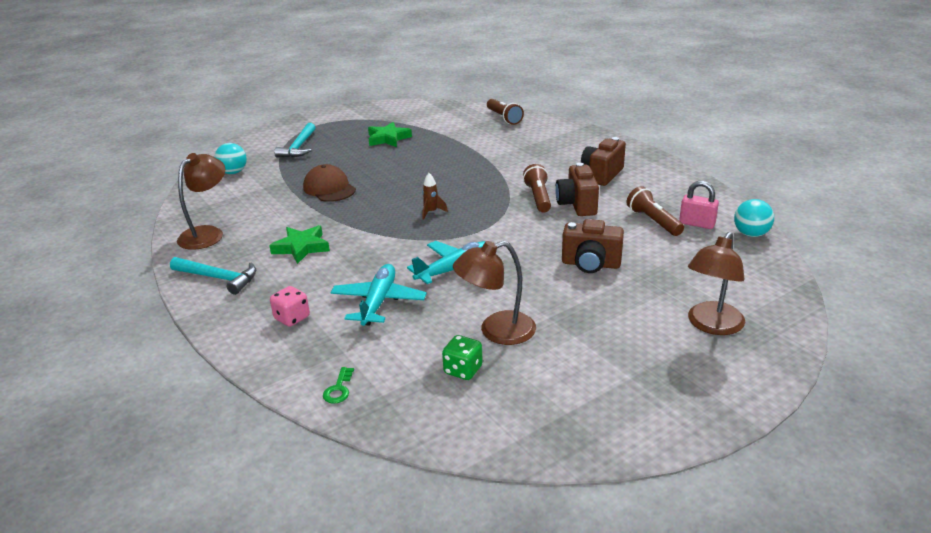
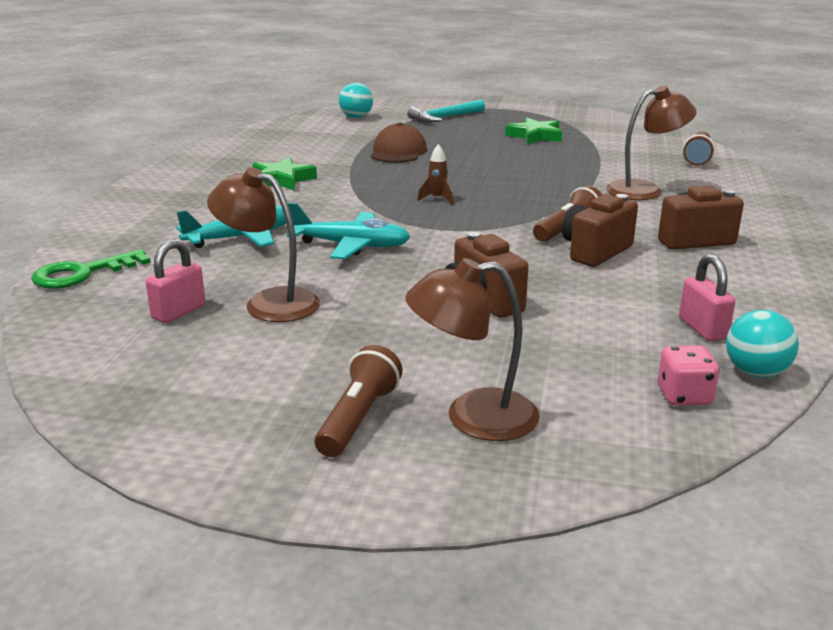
camera: 45 degrees right, 5 degrees down
turquoise hammer [170,257,256,295] -> none
brown lamp [177,153,225,250] -> brown lamp moved to [606,86,696,200]
pink dice [270,286,310,327] -> pink dice moved to [658,345,720,406]
green key [323,367,354,404] -> green key [31,249,151,289], size x1.89
green dice [442,335,483,380] -> pink padlock [146,239,205,323]
brown flashlight [627,186,684,236] -> brown flashlight moved to [315,345,403,457]

